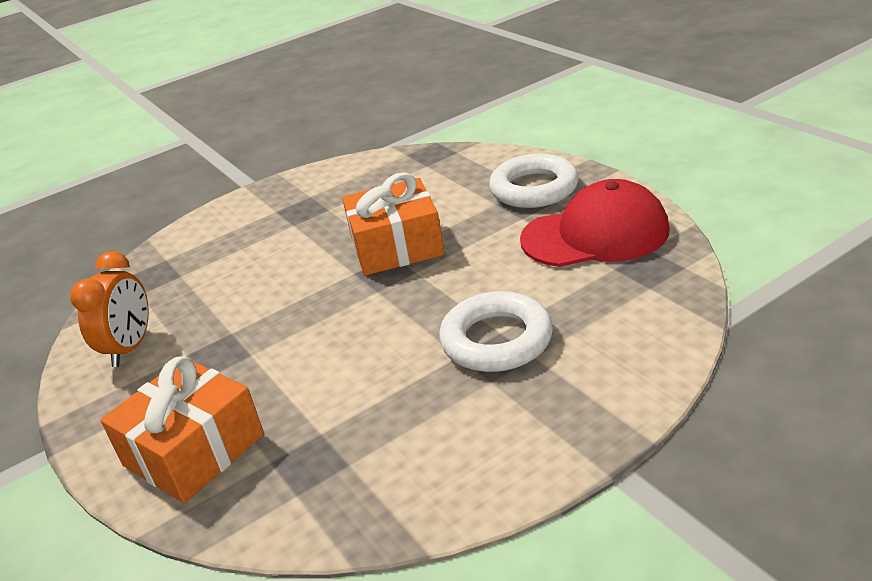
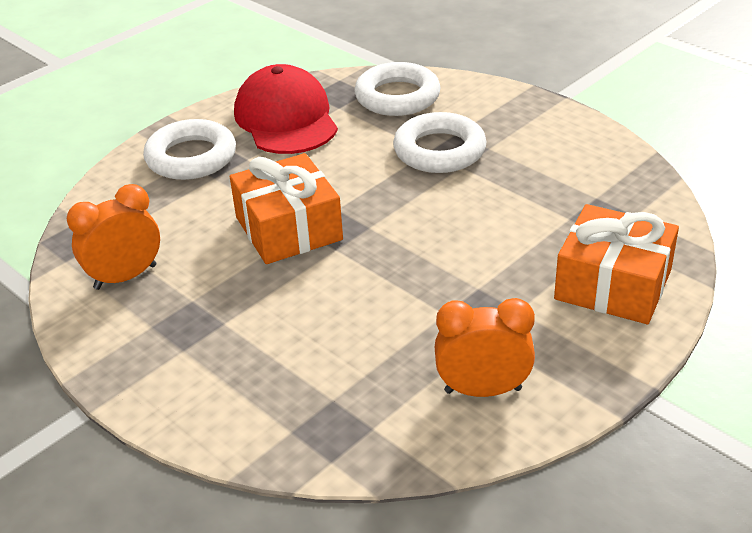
camera: 105 degrees left, 5 degrees up
none -> orange clock [67,184,160,290]
none -> white ring [354,62,441,116]

